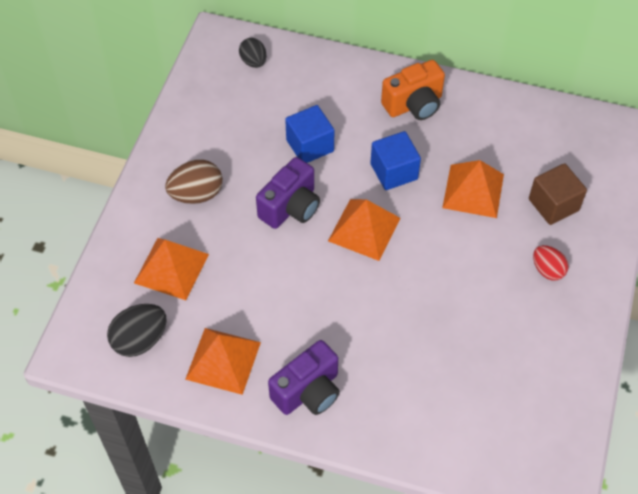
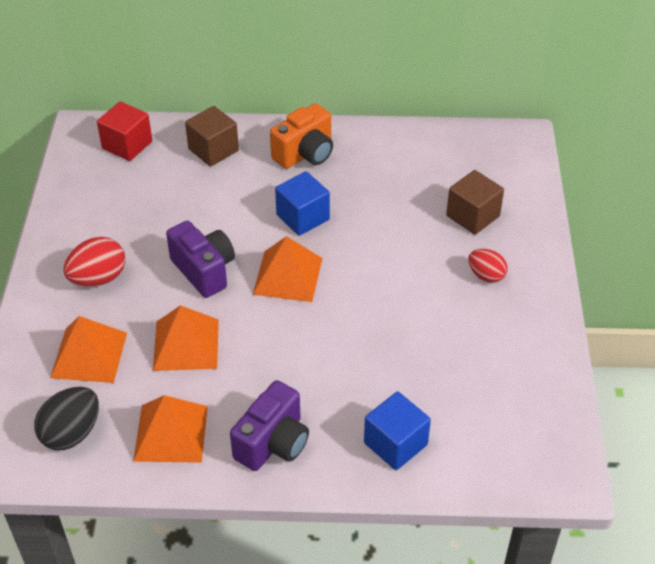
camera: 15 degrees left, 10 degrees down
brown egg [165,159,223,204] -> red egg [63,237,125,287]
black egg [239,38,267,68] -> red cube [97,102,152,161]
purple camera [256,157,320,229] -> purple camera turned 60 degrees counterclockwise [166,221,235,298]
blue cube [285,105,335,163] -> blue cube moved to [364,392,431,470]
orange pyramid [442,160,504,218] -> orange pyramid moved to [153,305,219,371]
none -> brown cube [185,106,239,166]

